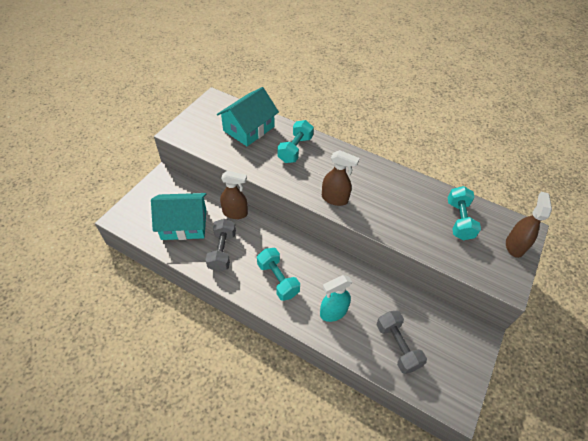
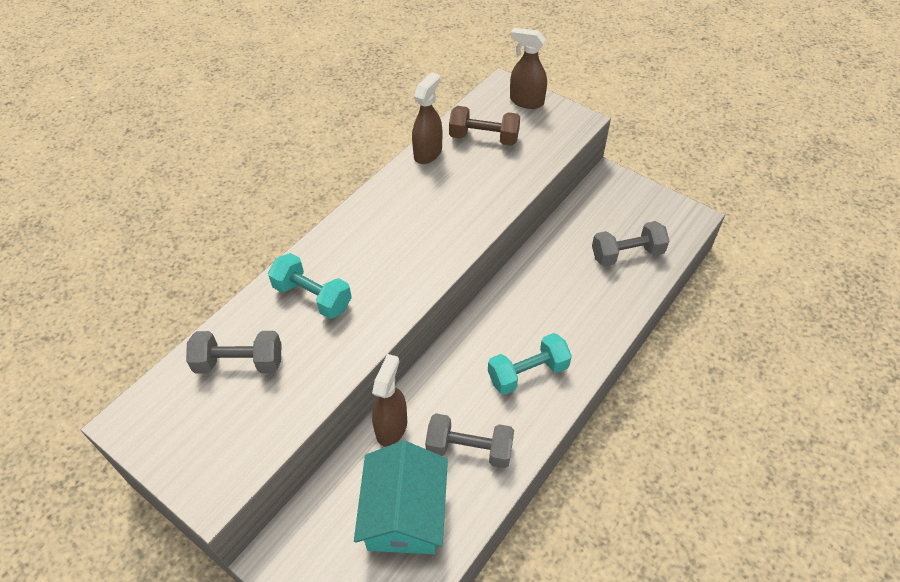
camera: 80 degrees left, 0 degrees up
turquoise house [217,87,279,146] -> grey dumbbell [186,331,281,374]
turquoise spray bottle [320,275,352,322] -> none
brown spray bottle [322,150,359,206] -> brown spray bottle moved to [412,72,442,164]
turquoise dumbbell [448,186,481,240] -> brown dumbbell [449,106,520,146]

